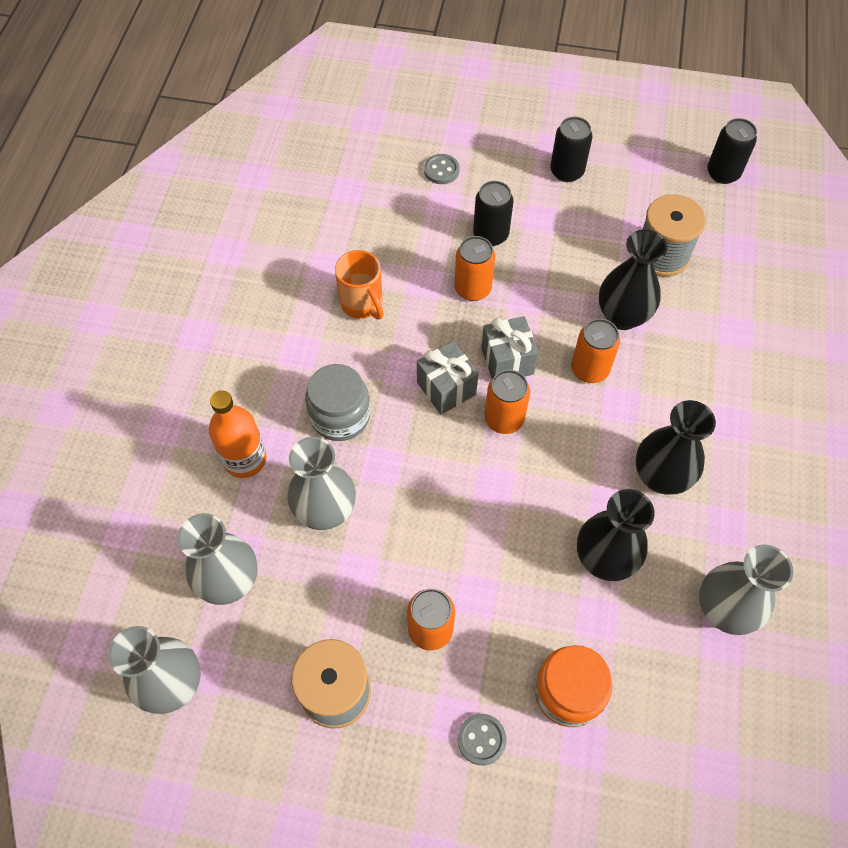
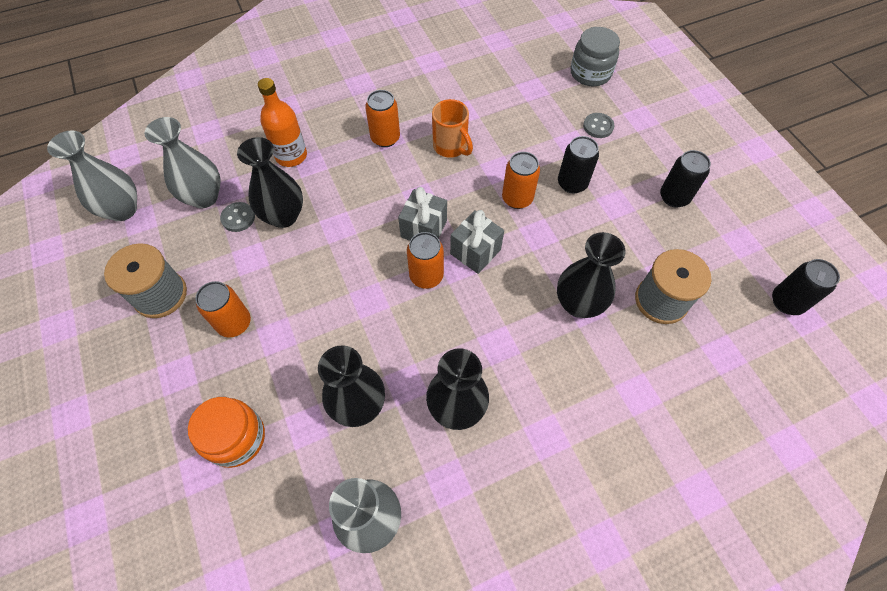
camera: 55 degrees right, 0 degrees up
grey vase [287,437,356,530] -> black vase [237,137,303,228]
grey jar [305,364,370,441] -> grey jar moved to [570,27,620,86]
orange mug [335,250,384,319] -> orange mug turned 60 degrees counterclockwise [432,99,473,158]
grey button [458,714,506,765] -> grey button moved to [220,202,255,232]
orange can [571,319,620,383] -> orange can moved to [365,90,400,147]

